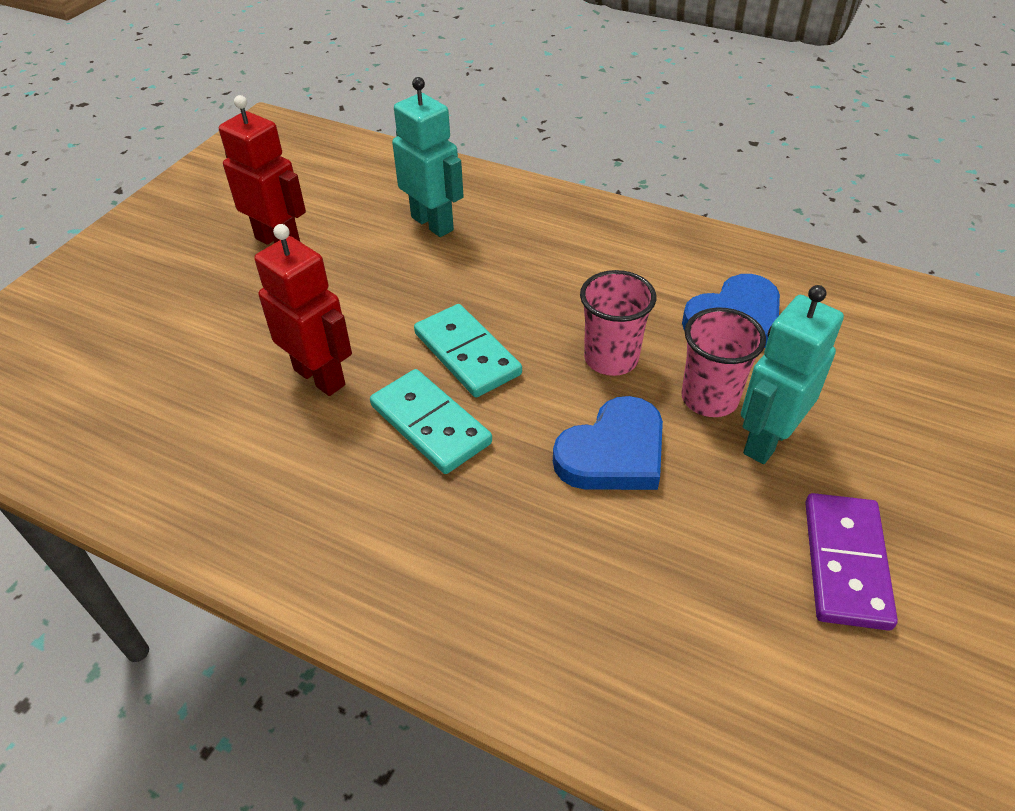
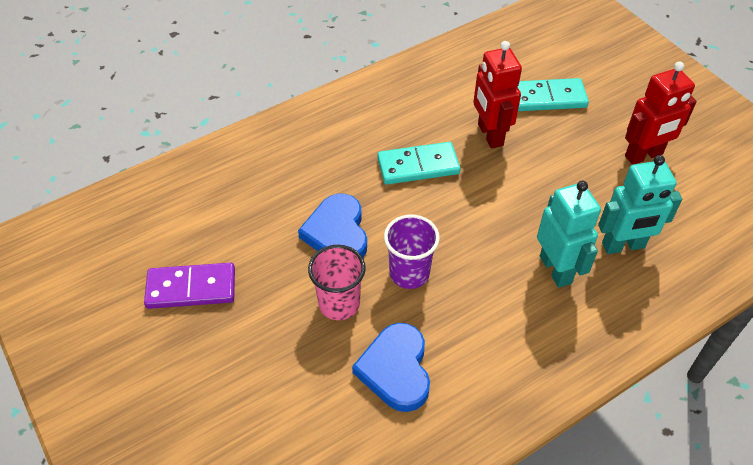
camera: 120 degrees right, 5 degrees up
red robot [254,224,352,396] -> red robot turned 90 degrees clockwise [473,41,522,149]
turquoise domino [414,304,522,398] -> turquoise domino moved to [517,78,589,111]
pink cup [580,270,656,376] -> purple cup [384,215,440,289]
turquoise robot [741,285,844,464] -> turquoise robot moved to [537,181,601,288]
purple domino [805,493,898,631] -> purple domino turned 45 degrees counterclockwise [144,263,235,309]

